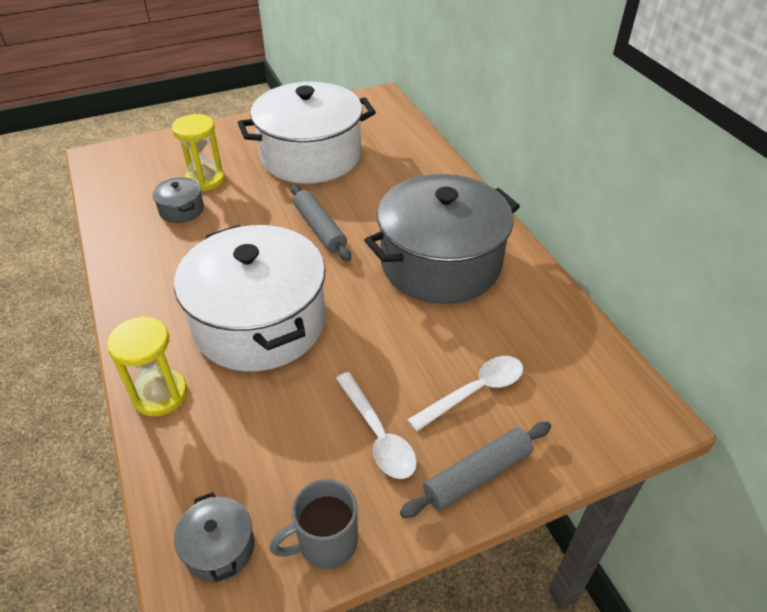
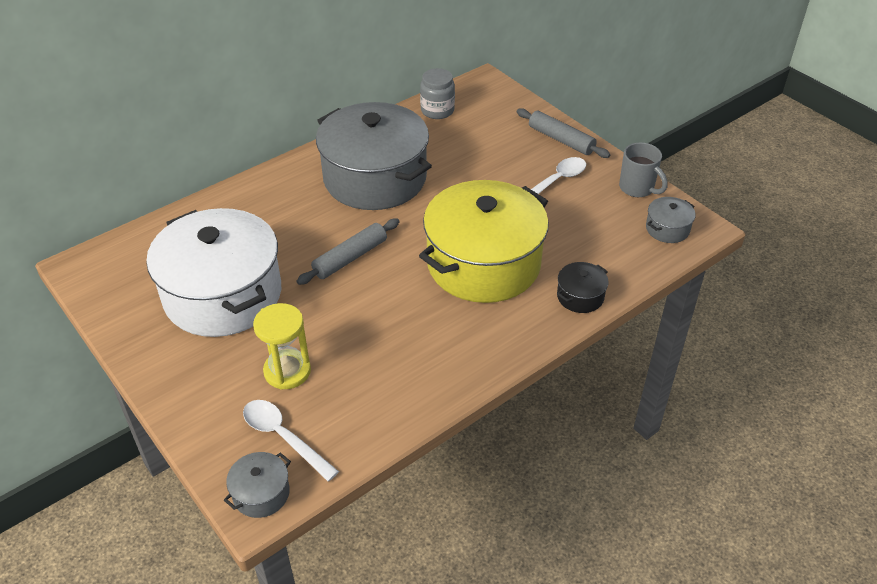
camera: 105 degrees left, 0 degrees up
yellow hourglass [107,316,187,416] -> black pot [557,262,609,313]
grey pot [152,177,204,223] -> grey pot moved to [224,452,291,518]
white pot [174,225,326,371] -> yellow pot [419,180,549,303]
white spoon [407,356,523,432] -> white spoon moved to [243,400,339,481]
none -> grey jar [420,68,455,119]

